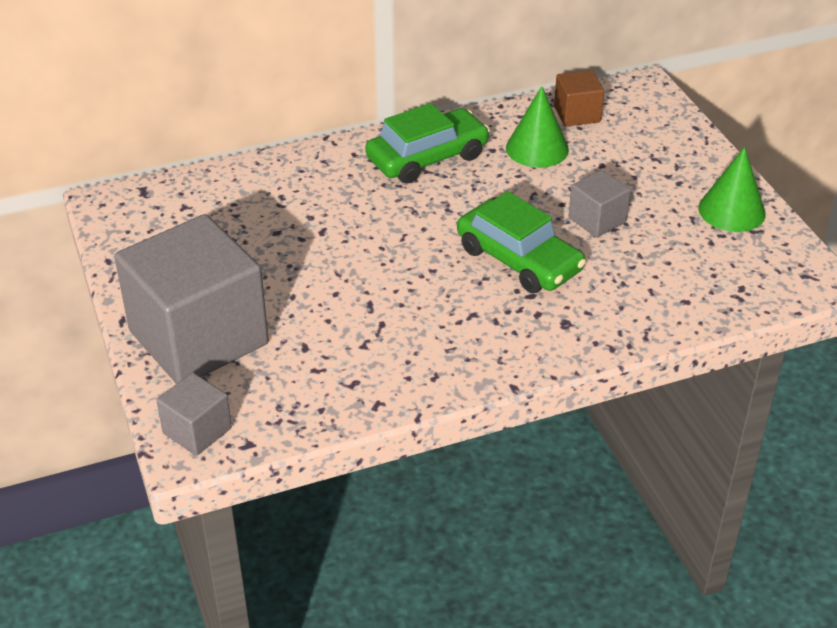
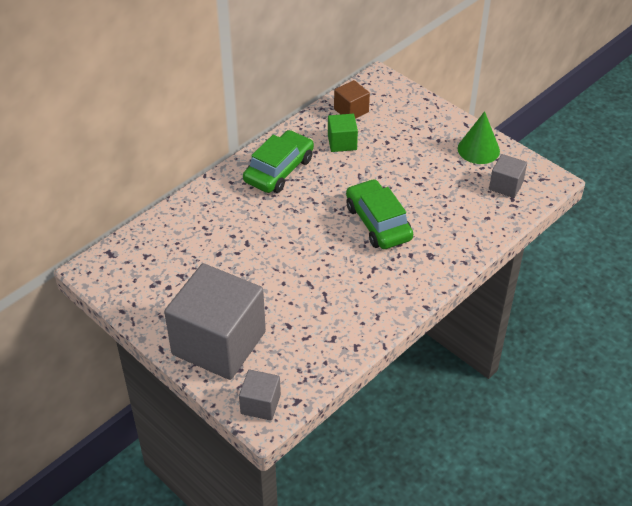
camera: 25 degrees left, 5 degrees up
green car [457,191,586,293] -> green car turned 135 degrees counterclockwise [346,179,413,249]
green cone [506,86,569,168] -> green cube [328,114,358,152]
grey cube [568,170,631,238] -> grey cube moved to [489,154,527,198]

